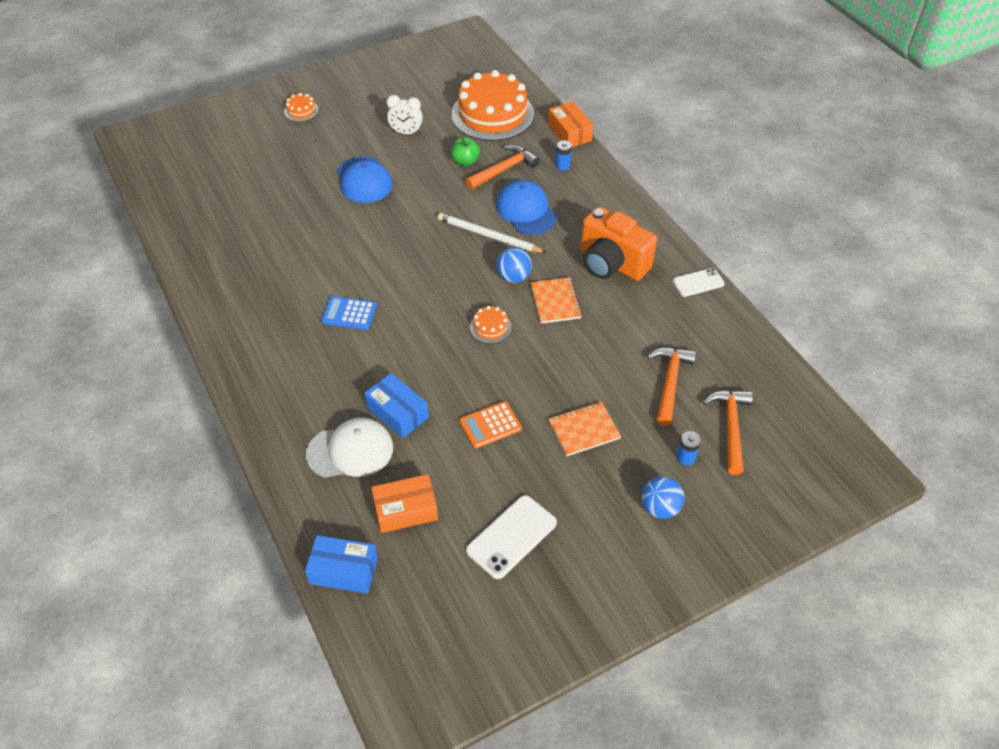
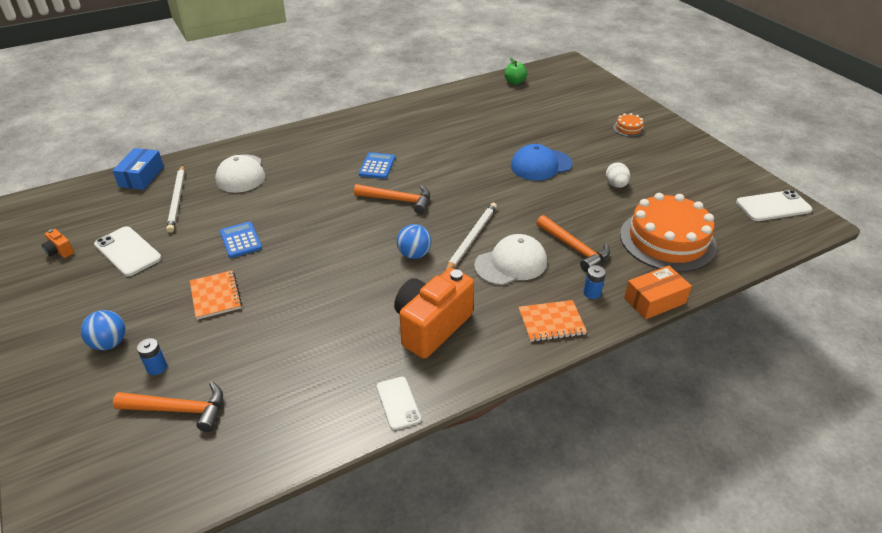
camera: 90 degrees right, 10 degrees down
blue box [364,373,429,438] -> none
orange box [371,474,438,533] -> white pencil [166,165,185,233]
white clock [387,95,423,135] -> white egg [606,163,630,188]
green apple [451,137,480,166] -> green apple moved to [504,58,527,85]
orange calculator [459,401,522,449] -> blue calculator [220,222,262,258]
orange cake [470,306,512,344] -> none
blue cap [496,180,557,235] -> white cap [474,234,547,285]
orange notebook [530,277,582,324] -> orange notebook moved to [519,300,587,342]
orange hammer [647,347,696,426] -> orange hammer moved to [354,184,430,214]
none -> orange camera [42,229,74,258]
none -> white phone [736,190,812,221]

